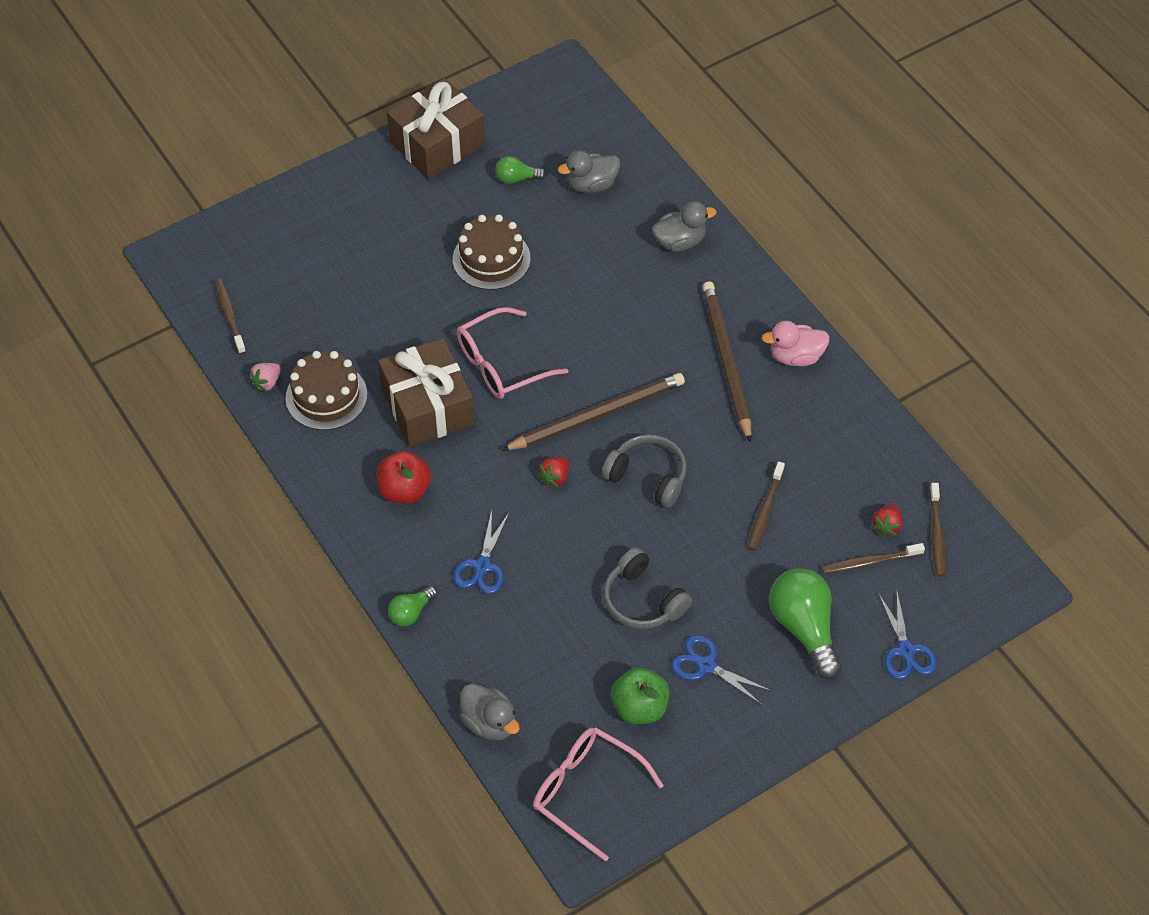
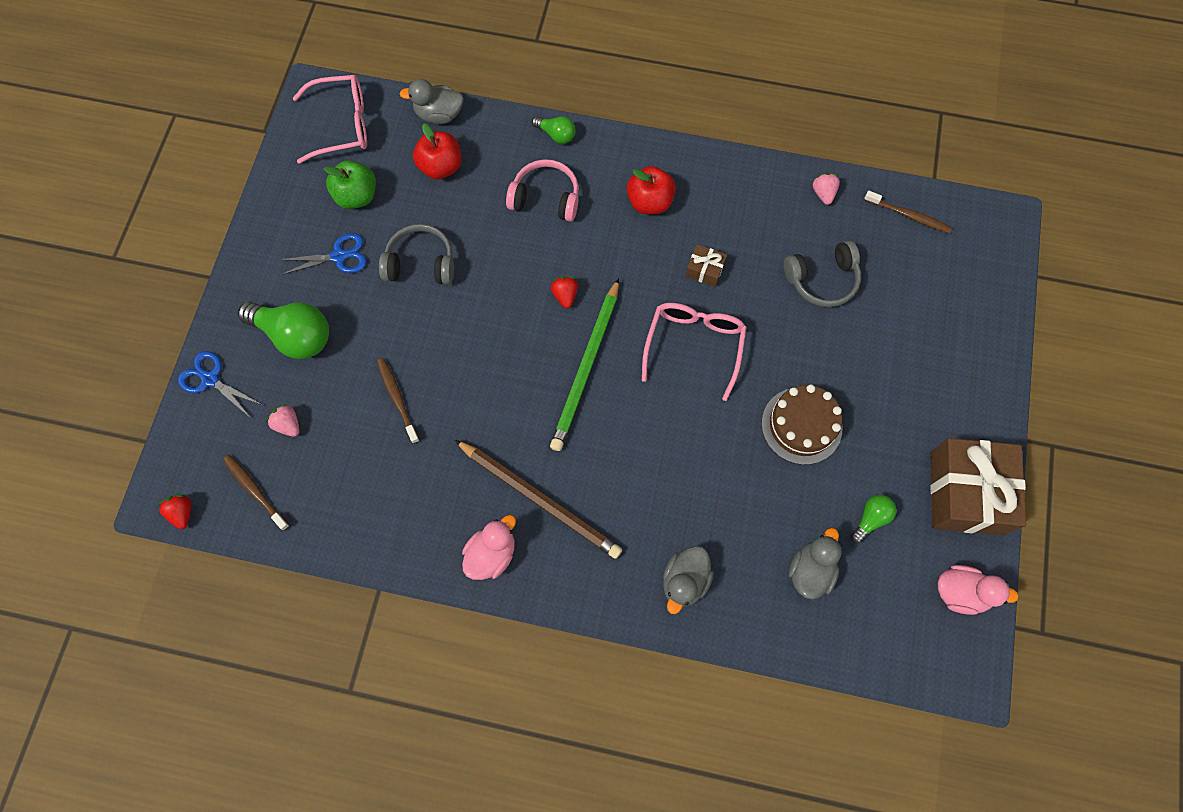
camera: 135 degrees right, 15 degrees up
brown cake [286,351,367,430] -> none
brown gift [378,338,475,447] -> brown gift [685,244,727,287], size x0.43
green light bulb [388,586,437,626] -> green light bulb turned 120 degrees clockwise [532,116,576,144]
blue scissors [453,510,509,594] -> pink headphones [506,159,579,222]
brown pencil [501,373,685,451] -> green pencil [550,278,619,451]
grey headphones [602,434,687,508] -> grey headphones moved to [784,241,861,307]
brown toothbrush [822,543,925,574] -> pink strawberry [266,404,299,437]
red strawberry [872,505,902,537] -> red strawberry moved to [158,495,191,529]
none -> red apple [413,124,462,179]
none -> pink duck [938,565,1019,615]

